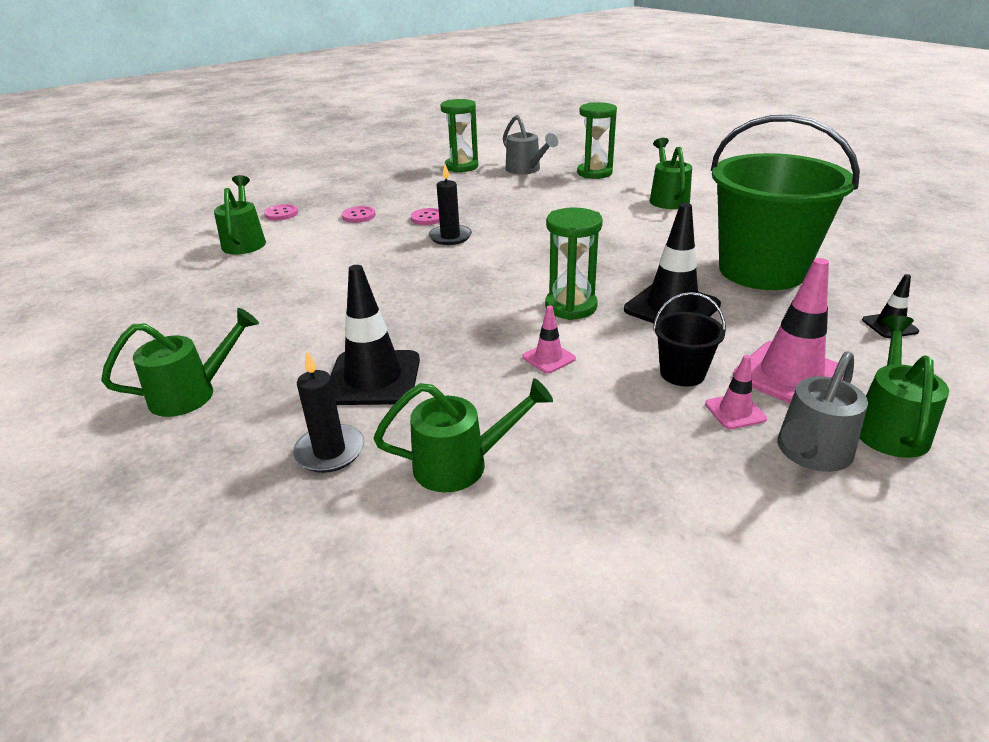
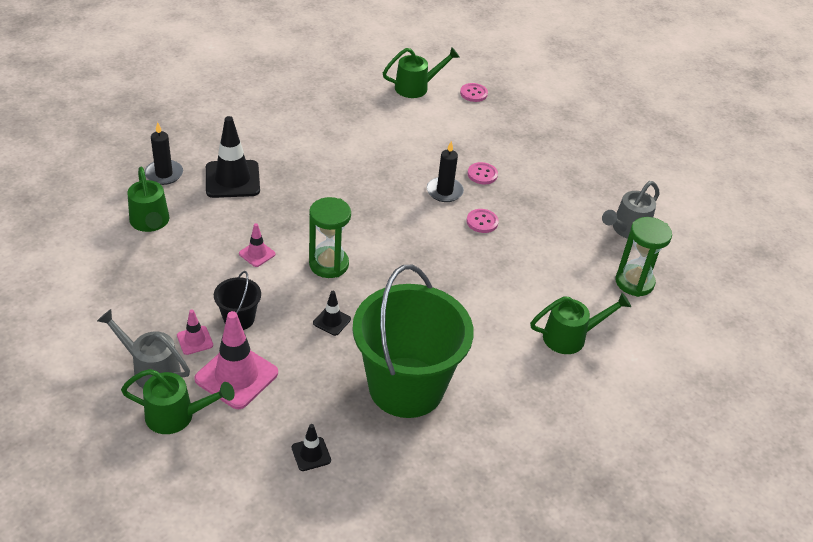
camera: 75 degrees right, 10 degrees up
green watering can [101,308,259,417] -> none
pink button [342,206,376,223] -> pink button moved to [467,209,499,233]
green hourglass [441,99,478,173] -> none
black traffic cone [624,203,721,323] -> black traffic cone [313,291,351,336], size x0.49

